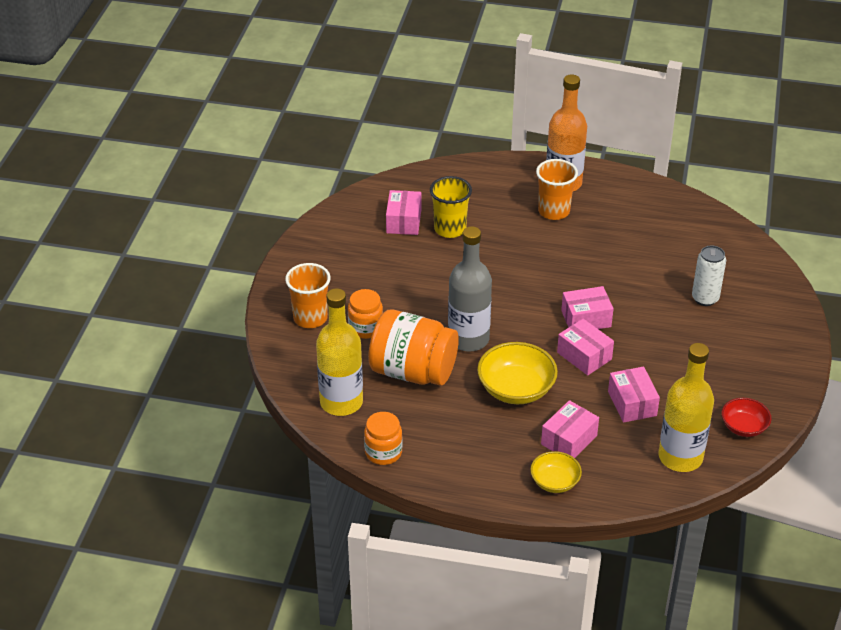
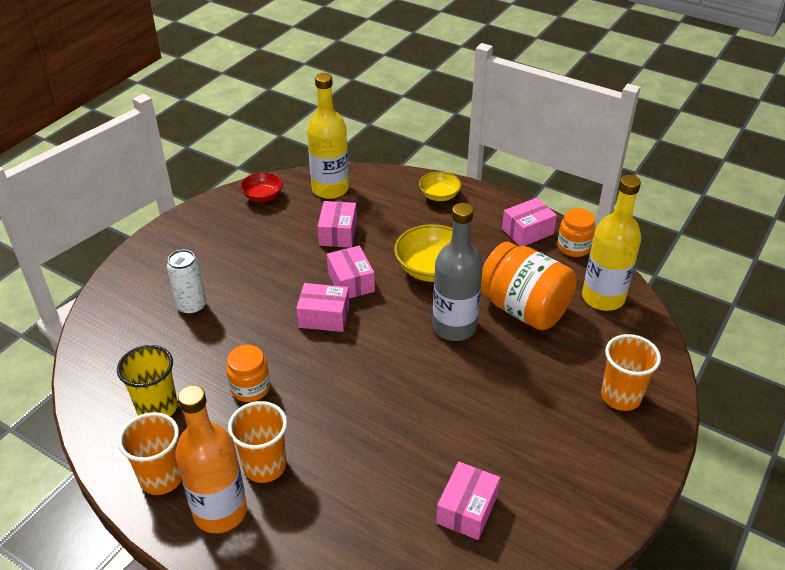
camera: 160 degrees left, 0 degrees up
orange jar [348,289,383,339] -> orange jar moved to [226,345,270,402]
yellow cup [430,176,472,238] -> yellow cup moved to [117,345,178,416]
pink box [541,400,599,458] -> pink box moved to [502,198,557,246]
none -> orange cup [118,412,182,495]

